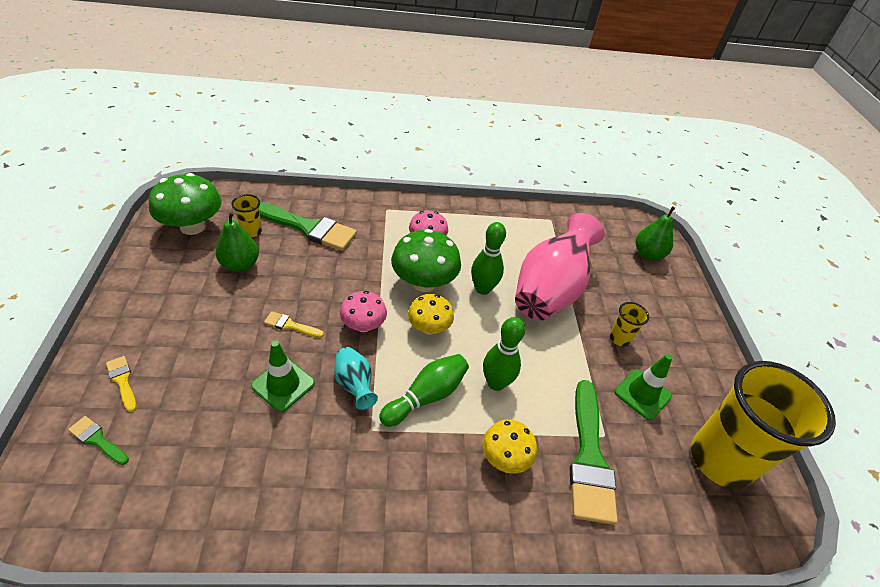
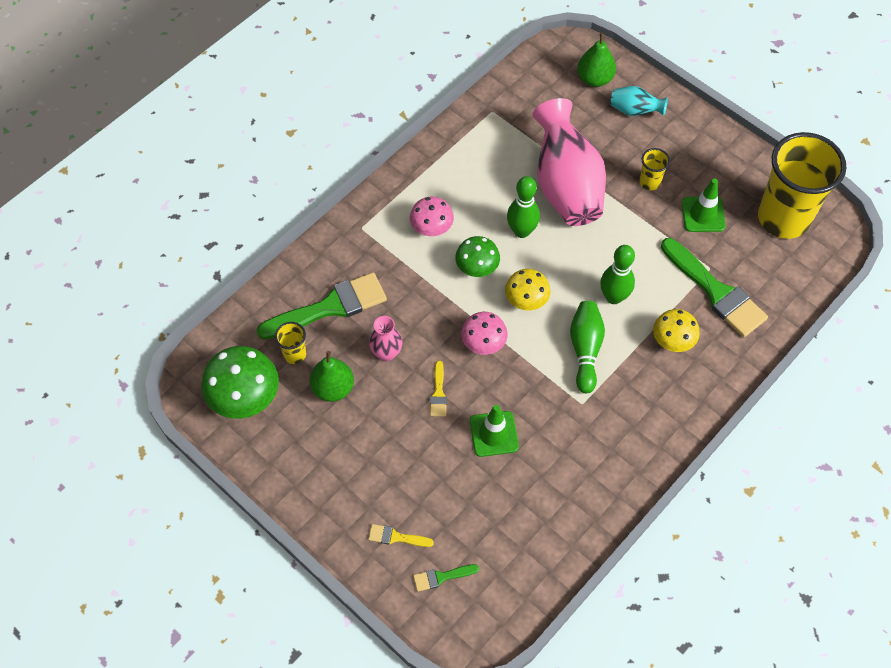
camera: 40 degrees left, 15 degrees up
yellow brush [264,311,324,338] -> yellow brush turned 60 degrees counterclockwise [430,361,447,417]
turquoise vase [334,347,378,410] -> turquoise vase moved to [610,86,668,116]
green mushroom [391,229,461,292] -> green mushroom [455,236,500,277], size x0.62
none -> pink vase [369,316,402,361]

